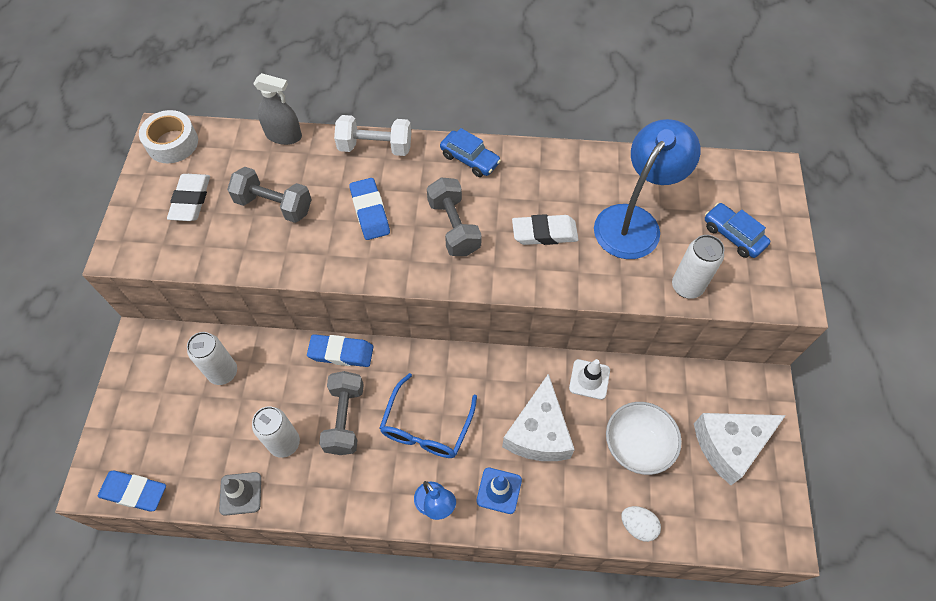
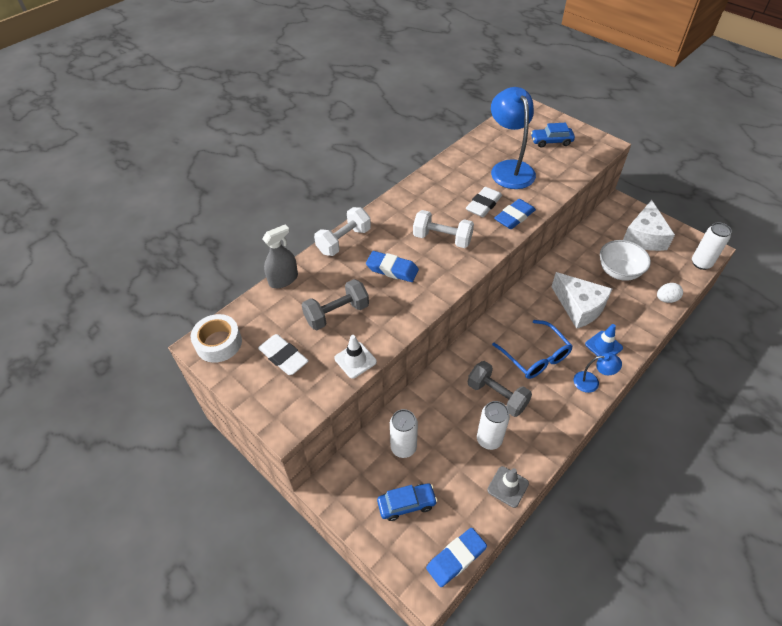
camera: 50 degrees left, 10 degrees down
blue eraser [307,334,373,367] -> blue eraser moved to [494,199,536,229]
grey dumbbell [427,177,482,256] -> white dumbbell [413,210,474,248]
blue car [440,128,501,177] -> blue car moved to [377,483,437,521]
white traffic cone [569,359,610,400] -> white traffic cone moved to [334,335,377,379]
white can [672,235,724,299] -> white can moved to [692,222,732,270]

